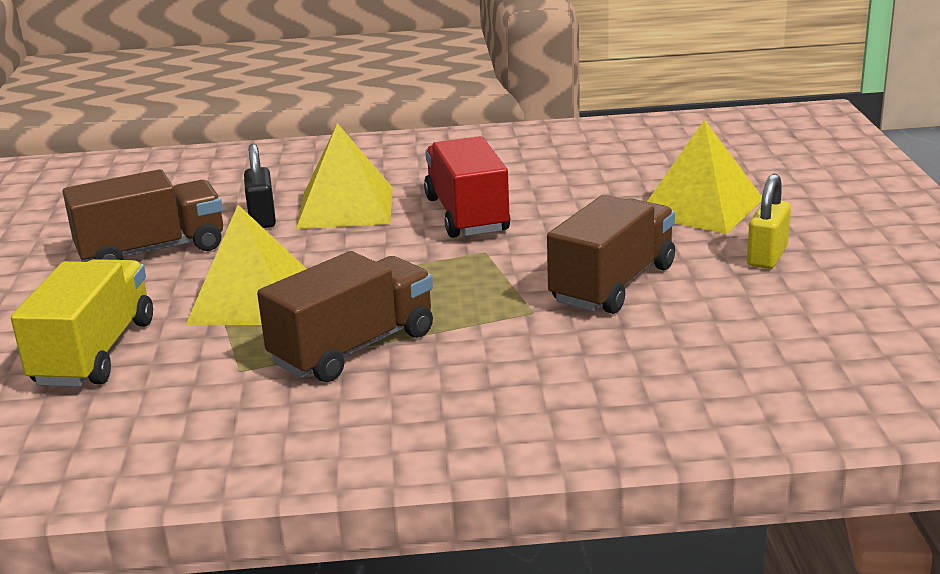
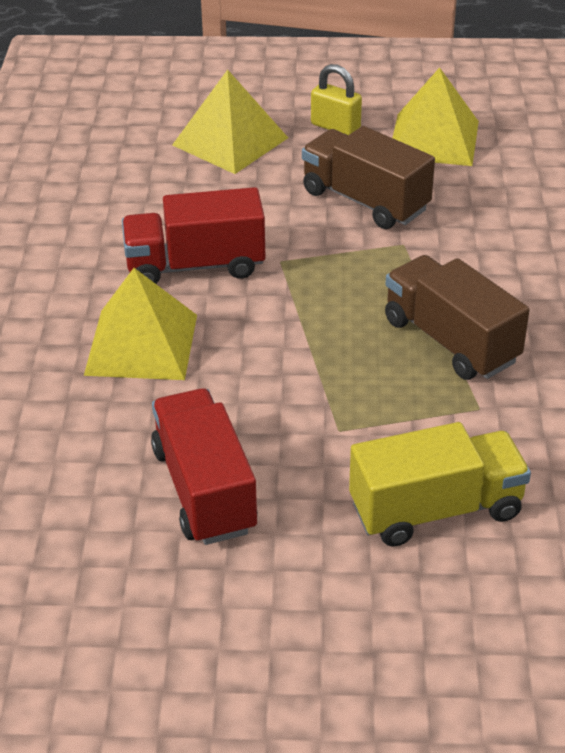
camera: 85 degrees left, 15 degrees up
yellow truck [11,259,153,387] -> yellow truck turned 150 degrees clockwise [349,422,531,547]
brown truck [63,169,223,262] -> red truck [151,388,257,545]
yellow pyramid [186,205,307,325] -> yellow pyramid moved to [393,67,479,166]
black padlock [244,144,276,228] -> none

